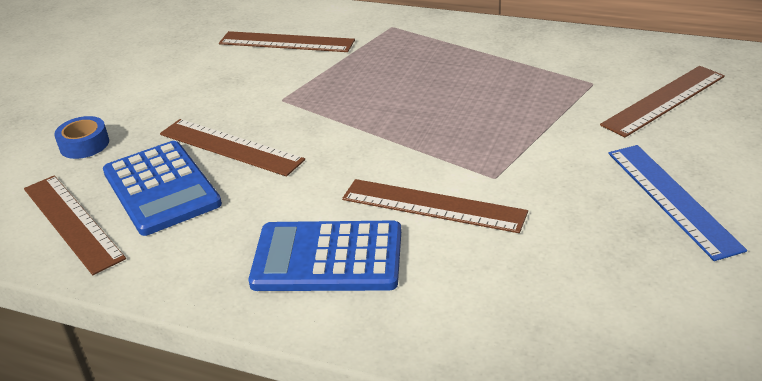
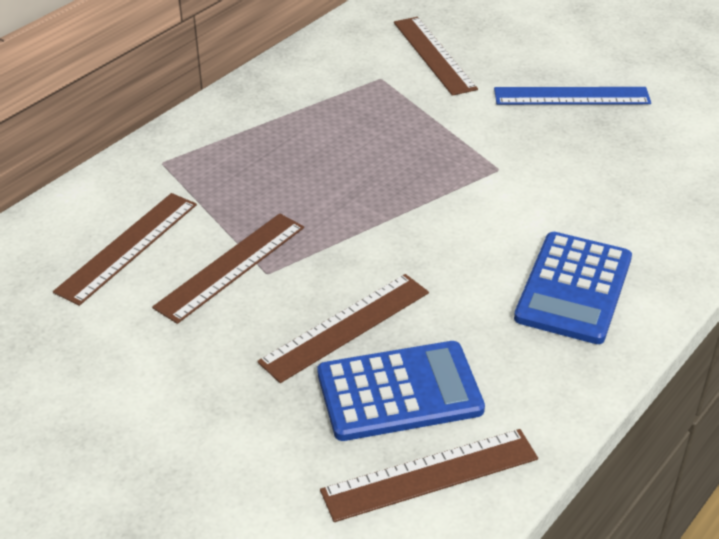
camera: 75 degrees left, 5 degrees up
blue tape [54,116,109,159] -> none
brown ruler [342,179,528,233] -> brown ruler moved to [152,213,304,324]

